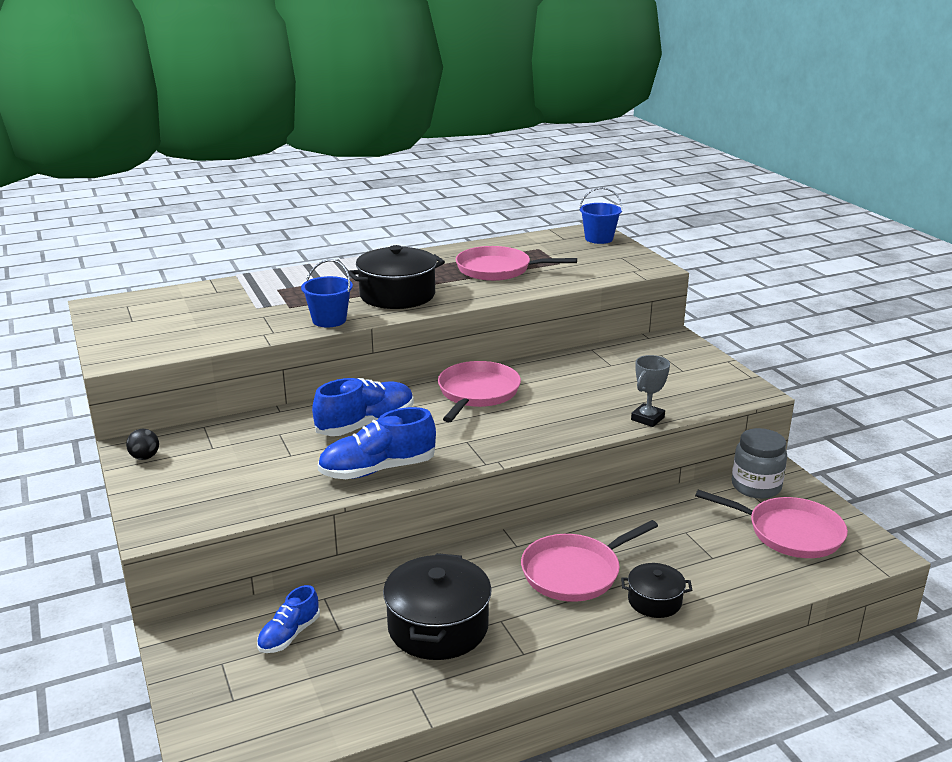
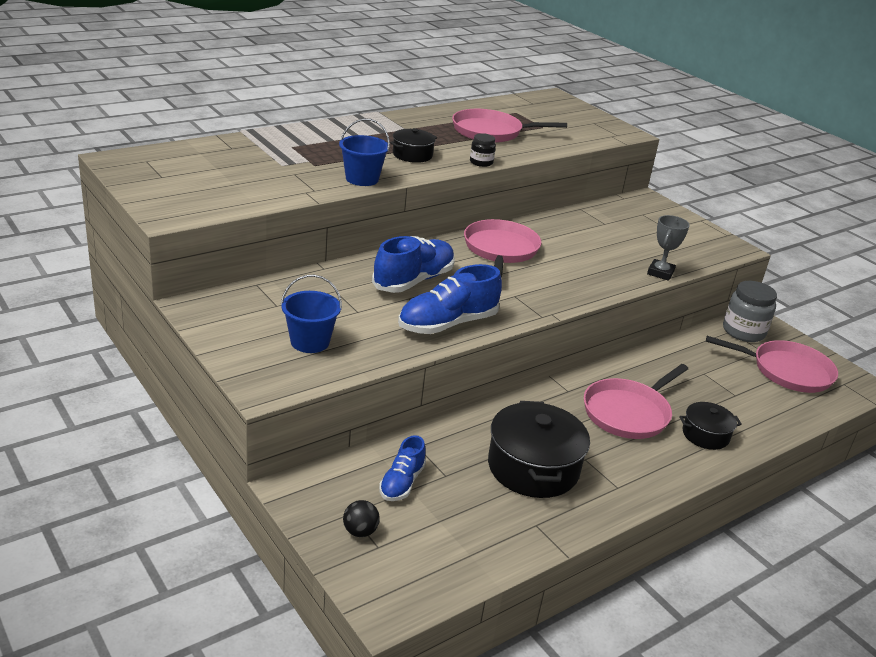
camera: 15 degrees left, 5 degrees up
black ball [126,429,159,460] -> black ball moved to [343,500,380,537]
black pot [348,245,445,309] -> black pot [390,128,437,163], size x0.55
blue bucket [579,187,623,244] -> blue bucket moved to [281,275,342,353]
none -> black jar [470,133,496,167]

